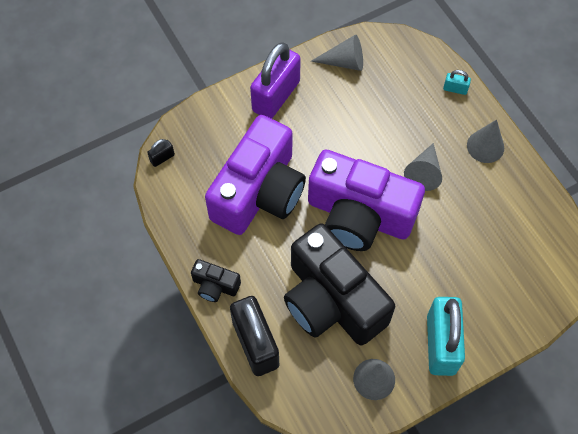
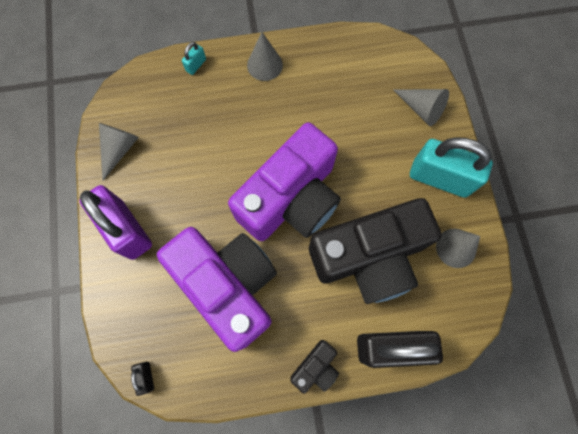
camera: 70 degrees left, 10 degrees up
grey cone [404,143,442,191] -> grey cone moved to [394,89,449,126]

